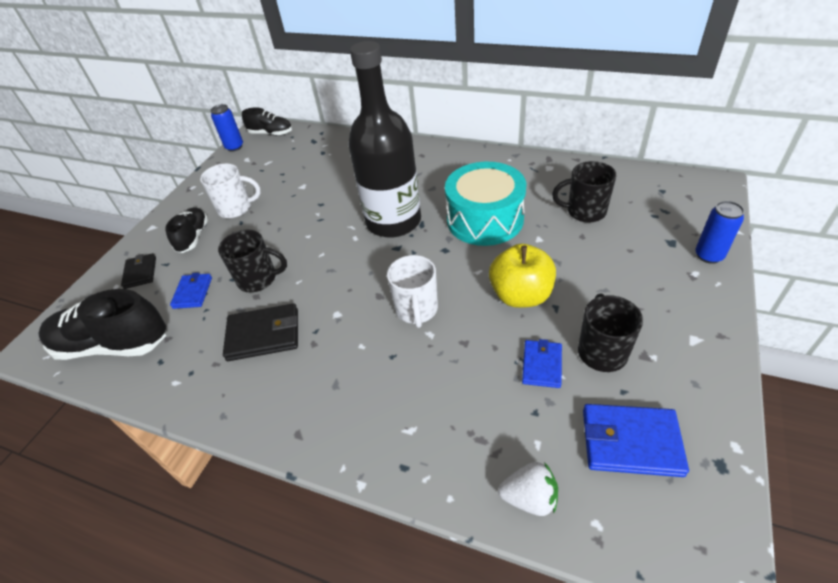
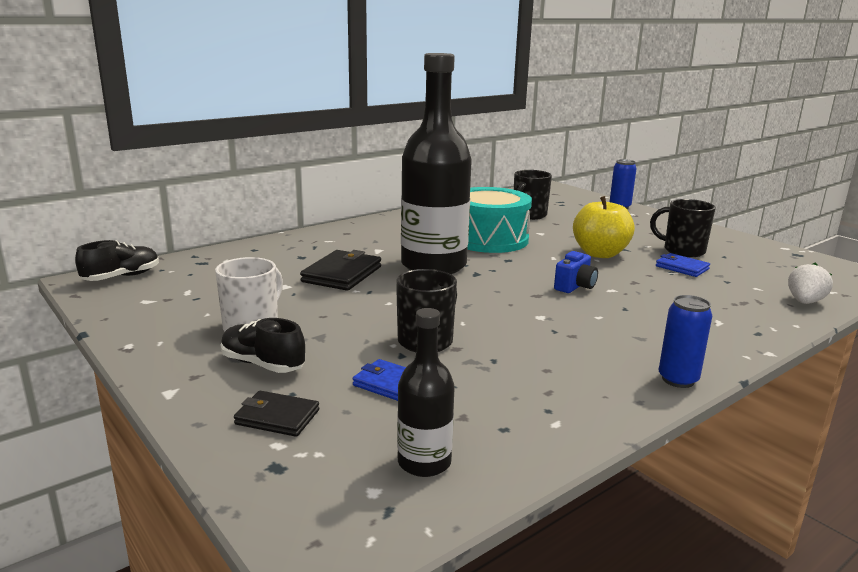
camera: 65 degrees left, 25 degrees down
black shoe [38,289,167,360] -> black bottle [397,308,455,477]
blue can [210,104,243,152] -> blue can moved to [659,295,712,388]
black wallet [223,303,298,361] -> black wallet moved to [300,250,381,291]
white mug [387,255,438,328] -> blue camera [554,251,598,293]
blue wallet [583,404,689,477] -> none

